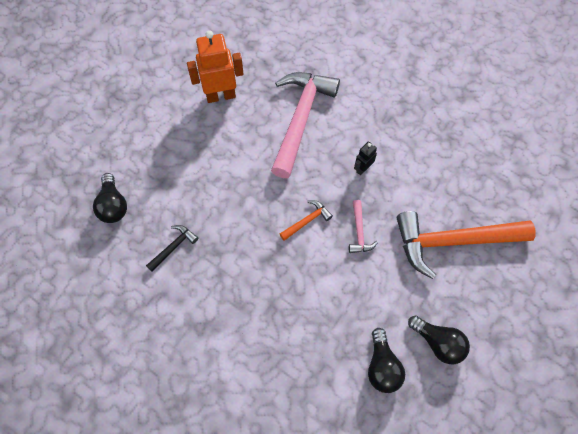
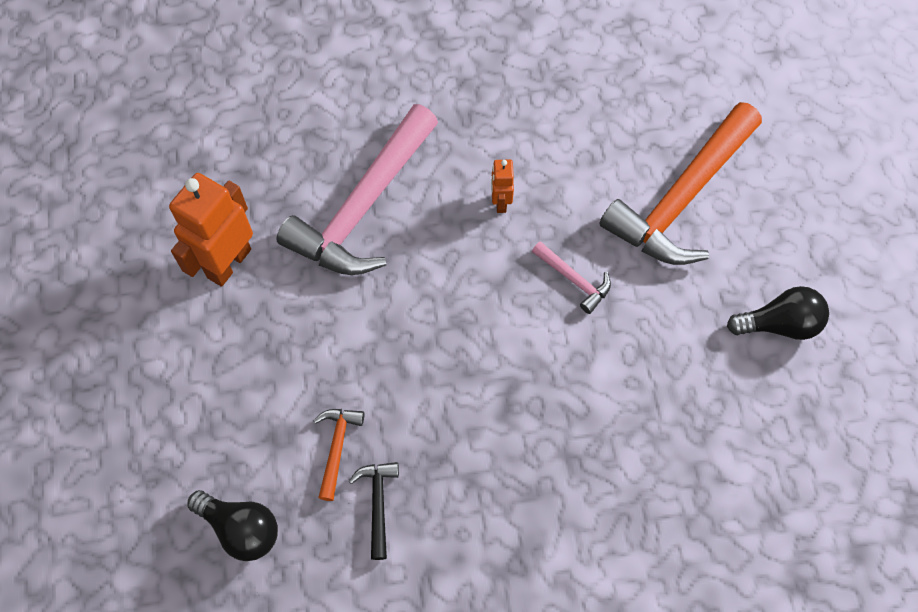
camera: 45 degrees left, 0 degrees up
pink hammer [271,72,340,178] -> pink hammer turned 120 degrees counterclockwise [276,104,438,275]
orange hammer [280,200,333,241] -> orange hammer moved to [313,409,364,501]
black robot [354,142,377,175] -> orange robot [491,160,514,213]
black light bulb [368,328,405,393] -> none

